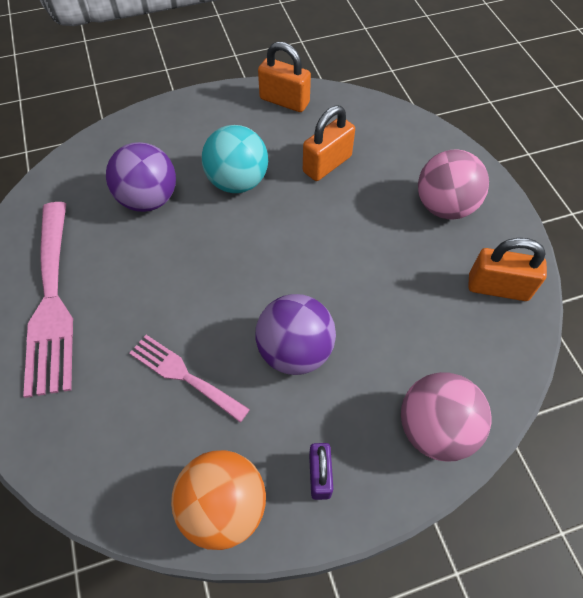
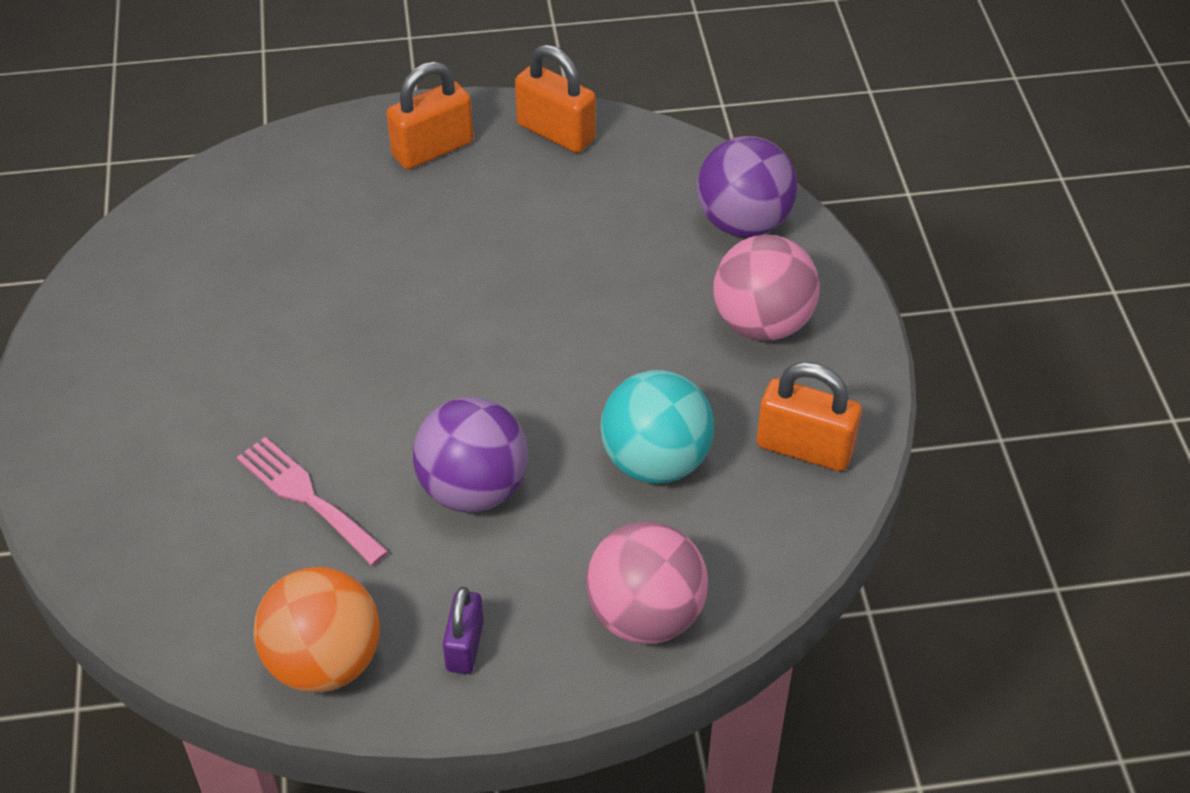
camera: 10 degrees right, 10 degrees down
pink fork [23,202,73,398] -> none
purple ball [106,142,176,212] -> purple ball moved to [697,136,797,237]
turquoise ball [202,125,268,193] -> turquoise ball moved to [600,370,714,484]
orange padlock [303,105,355,181] -> orange padlock moved to [386,61,473,170]

